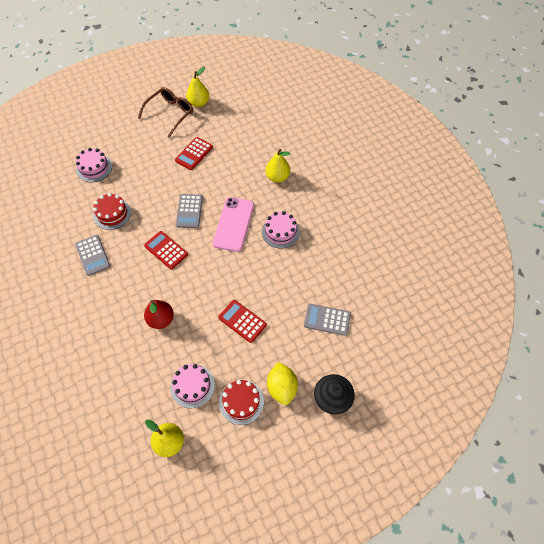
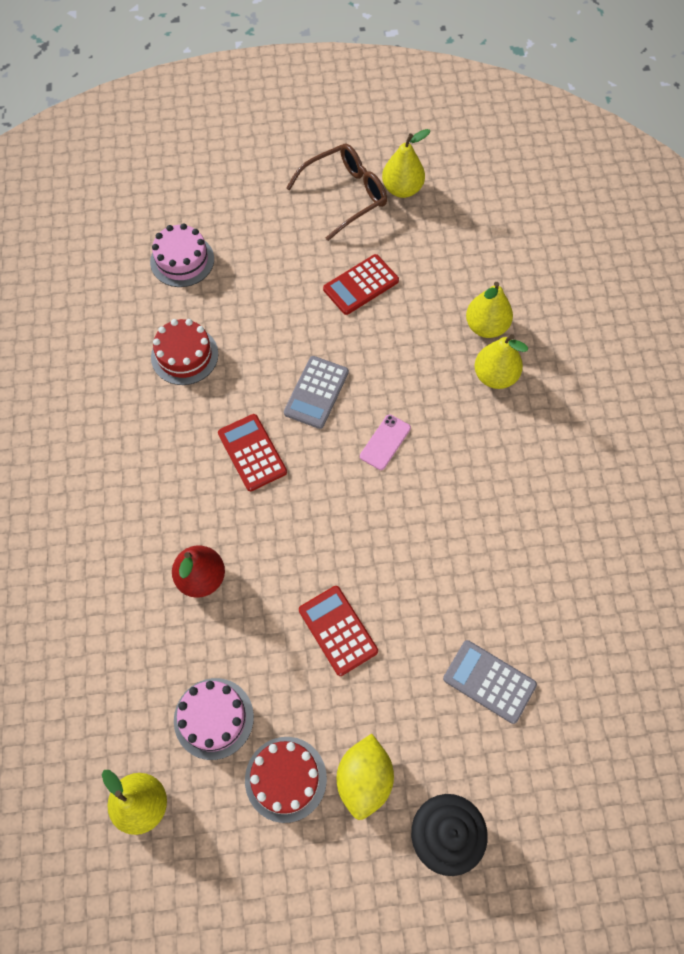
camera: 20 degrees right, 5 degrees up
grey calculator [75,235,110,276] -> none
pink phone [212,197,254,252] -> pink phone [360,414,411,470], size x0.51
pink cake [262,211,300,248] -> none
none -> yellow pear [466,282,513,338]

